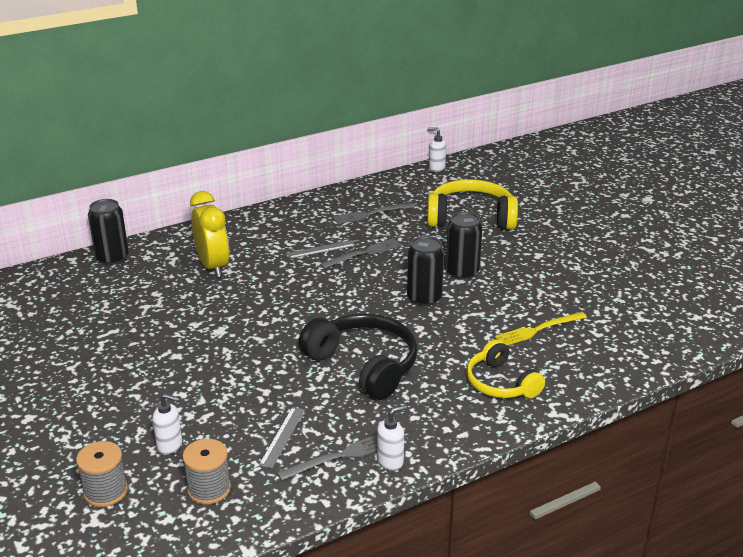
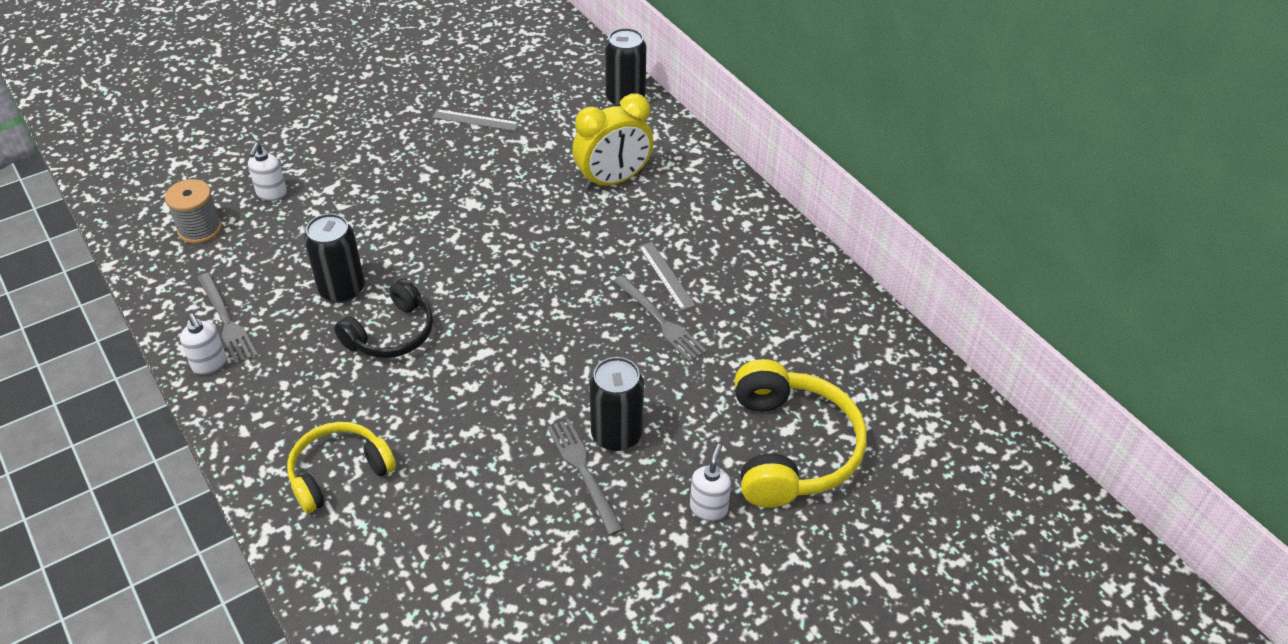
camera: 85 degrees right, 15 degrees up
grey spool [76,441,128,507] -> none
grey ruler [259,407,305,468] -> grey ruler moved to [432,109,519,131]
black headphones [299,314,417,400] -> black headphones [334,278,433,358], size x0.65
grey fork [333,203,415,224] -> grey fork moved to [547,419,623,535]
black can [407,236,444,306] -> black can moved to [304,214,365,303]
white soap dispenser [427,127,446,172] -> white soap dispenser moved to [690,444,731,521]
yellow fork [495,312,587,345] -> none

